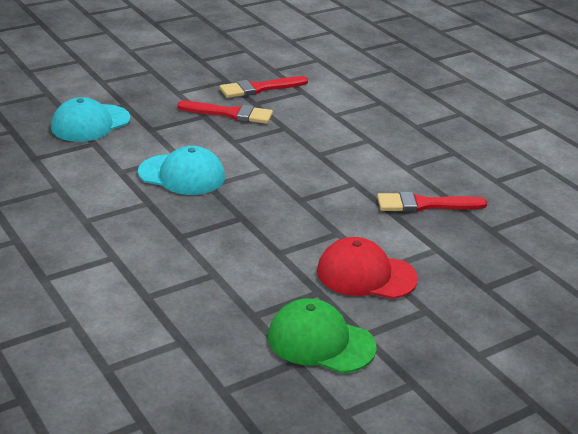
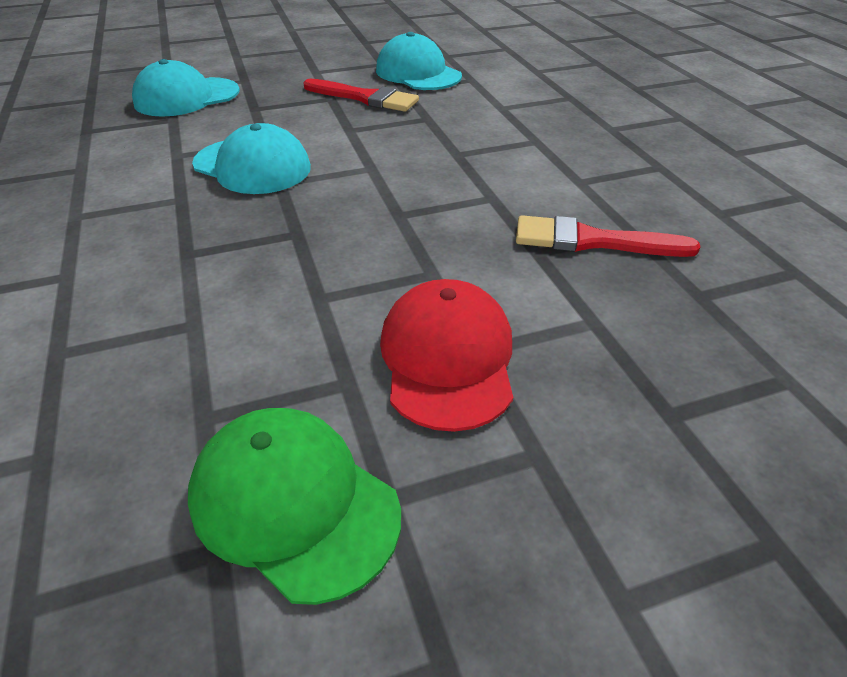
camera: 15 degrees right, 10 degrees up
red brush [219,76,308,98] -> turquoise cap [376,32,462,90]
red cap [317,237,418,299] -> red cap turned 60 degrees clockwise [380,279,513,432]

